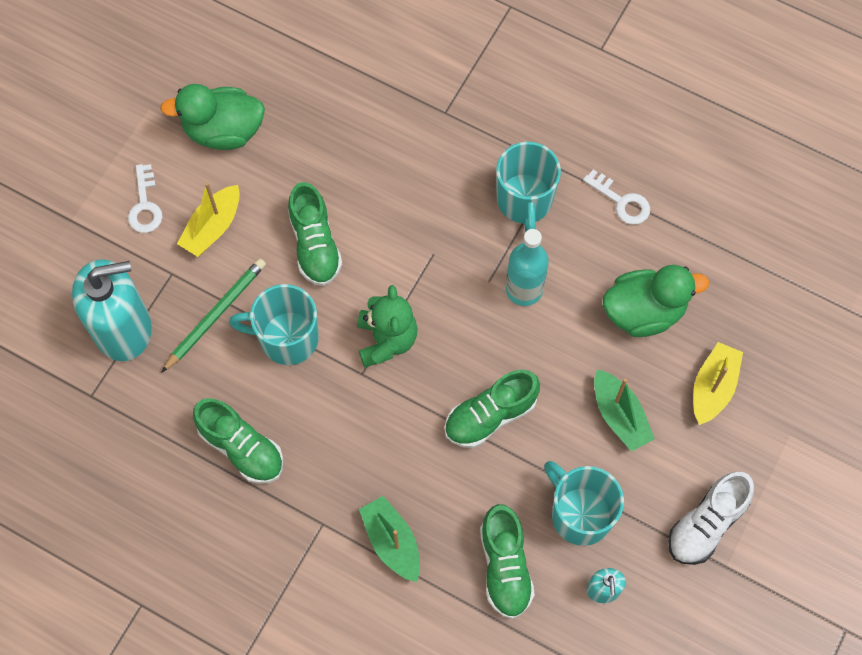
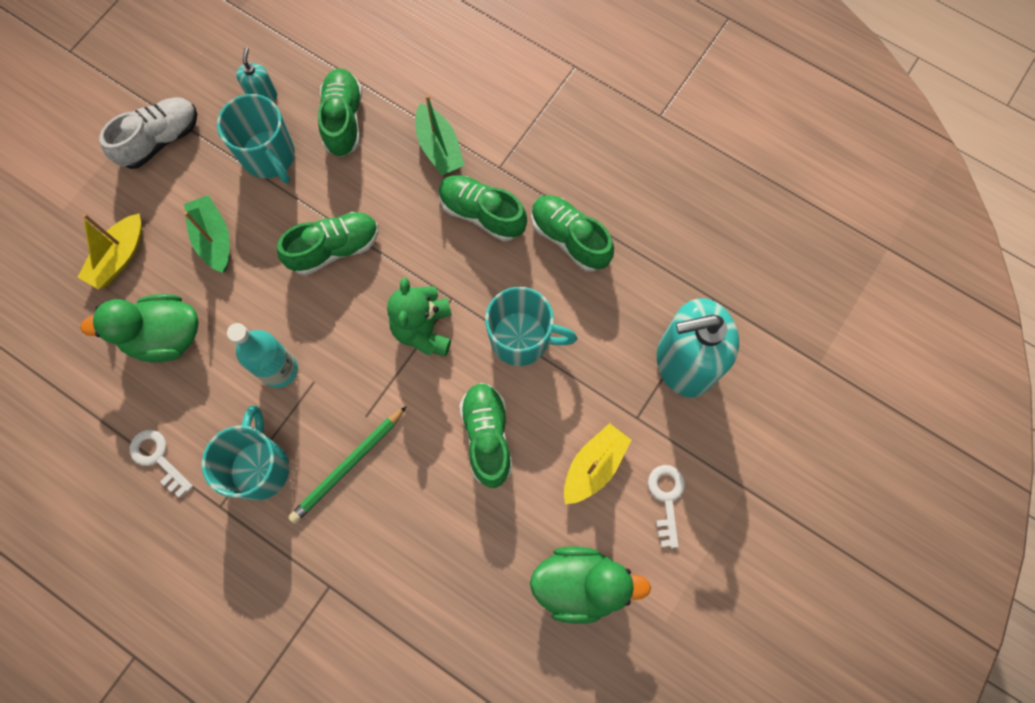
camera: 175 degrees left, 5 degrees up
green pencil [161,258,266,373] -> green pencil moved to [288,406,407,524]
none -> green shoe [439,175,527,241]

